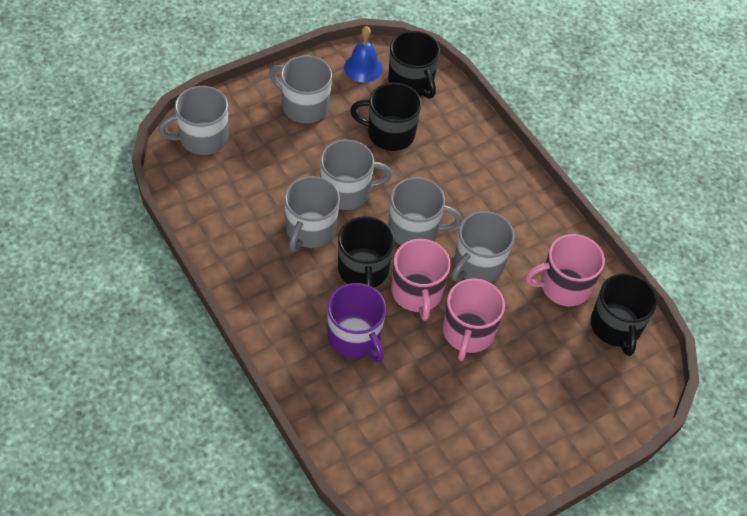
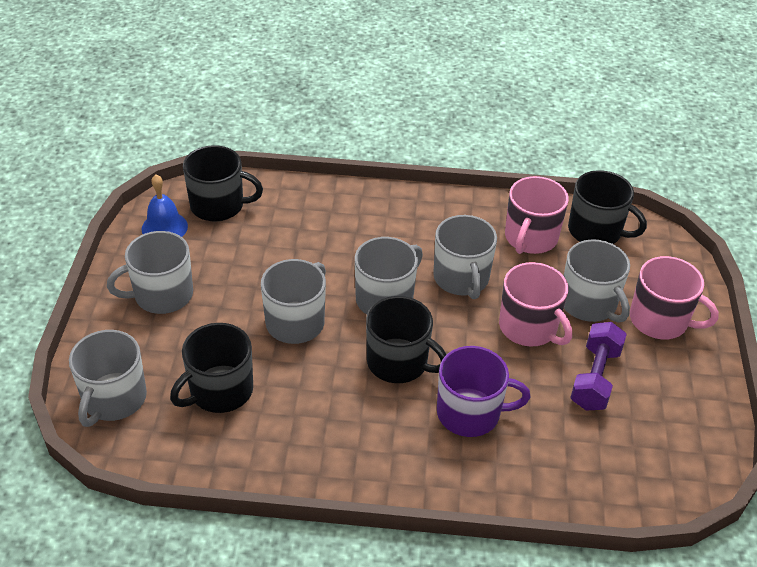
camera: 50 degrees left, 10 degrees down
grey mug [284,176,340,252] -> grey mug moved to [564,239,630,323]
black mug [350,82,421,151] -> black mug moved to [170,323,253,413]
pink mug [392,239,451,321] -> pink mug moved to [630,256,719,339]
none -> purple dumbbell [570,322,627,411]

